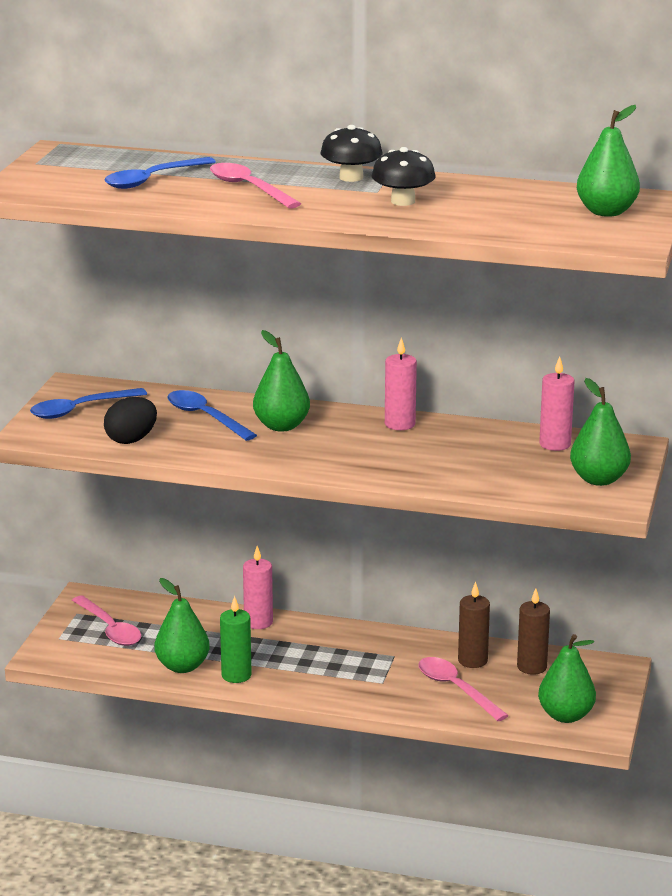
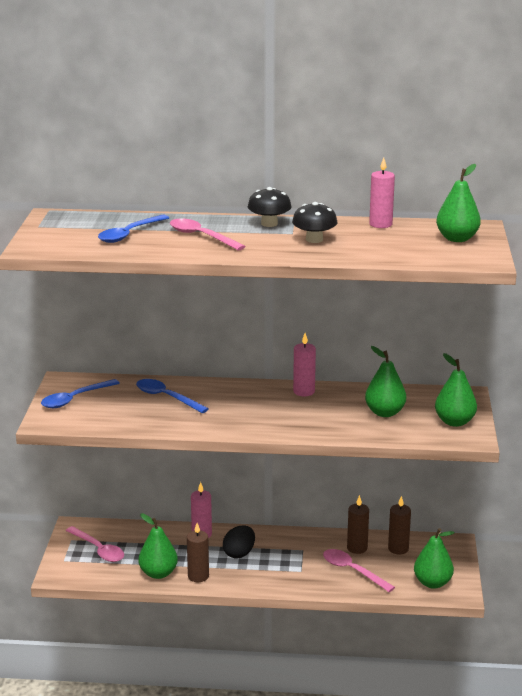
camera: 10 degrees left, 0 degrees up
black egg [104,397,157,444] -> black egg moved to [223,525,255,559]
green candle [220,596,252,683] -> brown candle [187,523,209,582]
green pear [253,330,310,431] -> green pear moved to [365,346,406,417]
pink candle [539,356,575,451] -> pink candle moved to [369,157,395,228]

